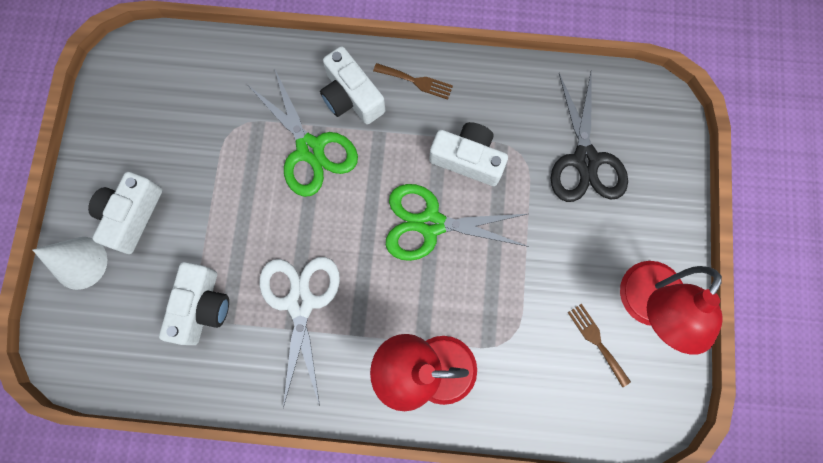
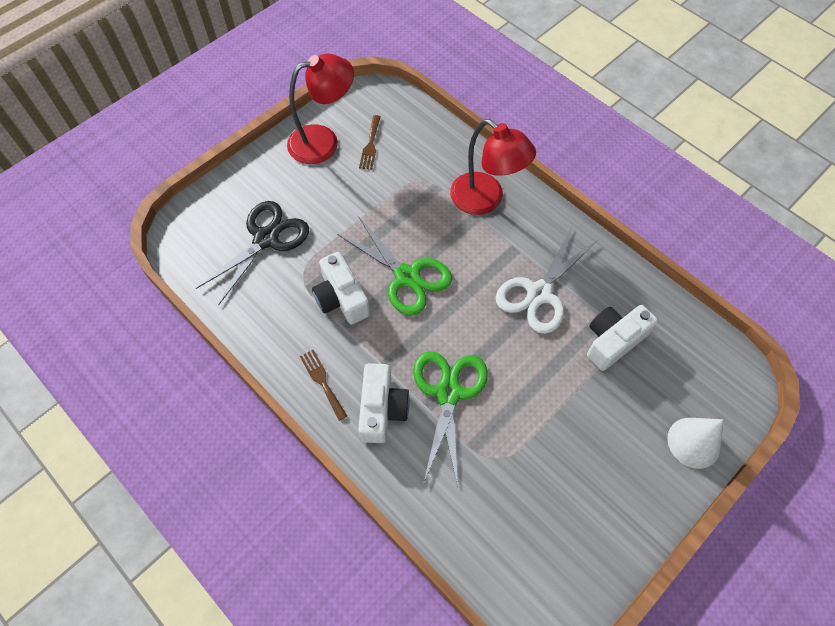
camera: 140 degrees left, 15 degrees down
white camera [88,172,163,254] -> none

